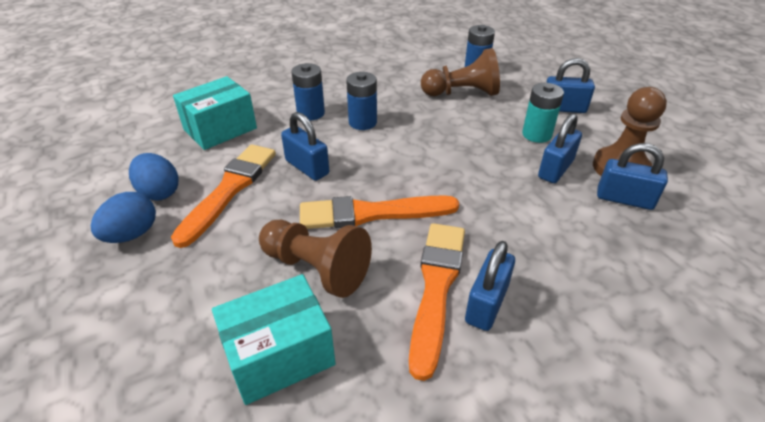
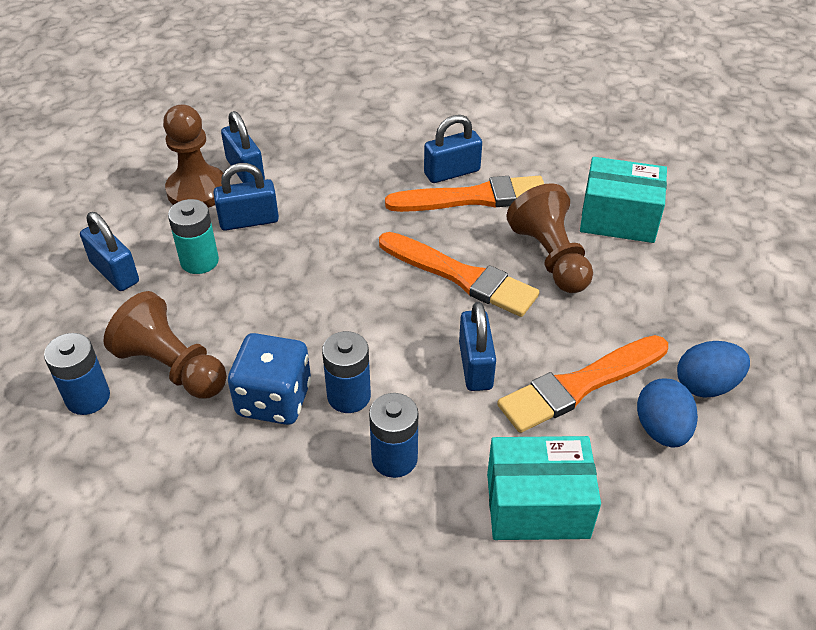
camera: 140 degrees left, 5 degrees up
orange brush [409,223,465,381] -> orange brush turned 150 degrees counterclockwise [385,176,544,212]
none -> blue dice [228,333,311,425]

